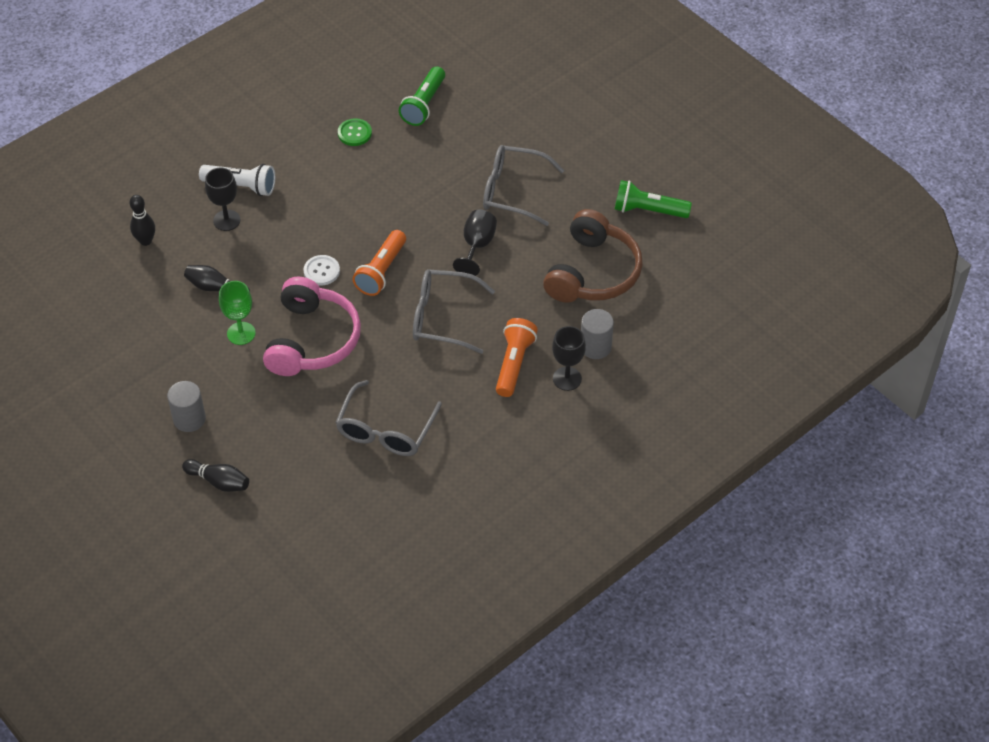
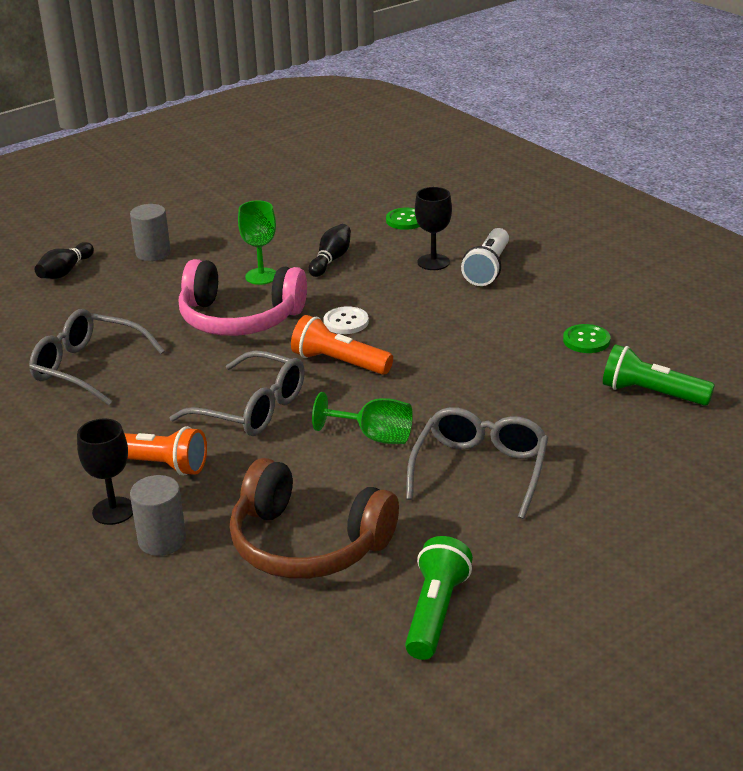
camera: 95 degrees right, 20 degrees down
black bowling pin [130,195,155,246] -> green button [386,208,420,230]
grey glasses [413,269,495,354] -> grey glasses turned 105 degrees clockwise [170,350,305,436]
black goblet [453,210,497,276] -> green goblet [312,392,413,444]

